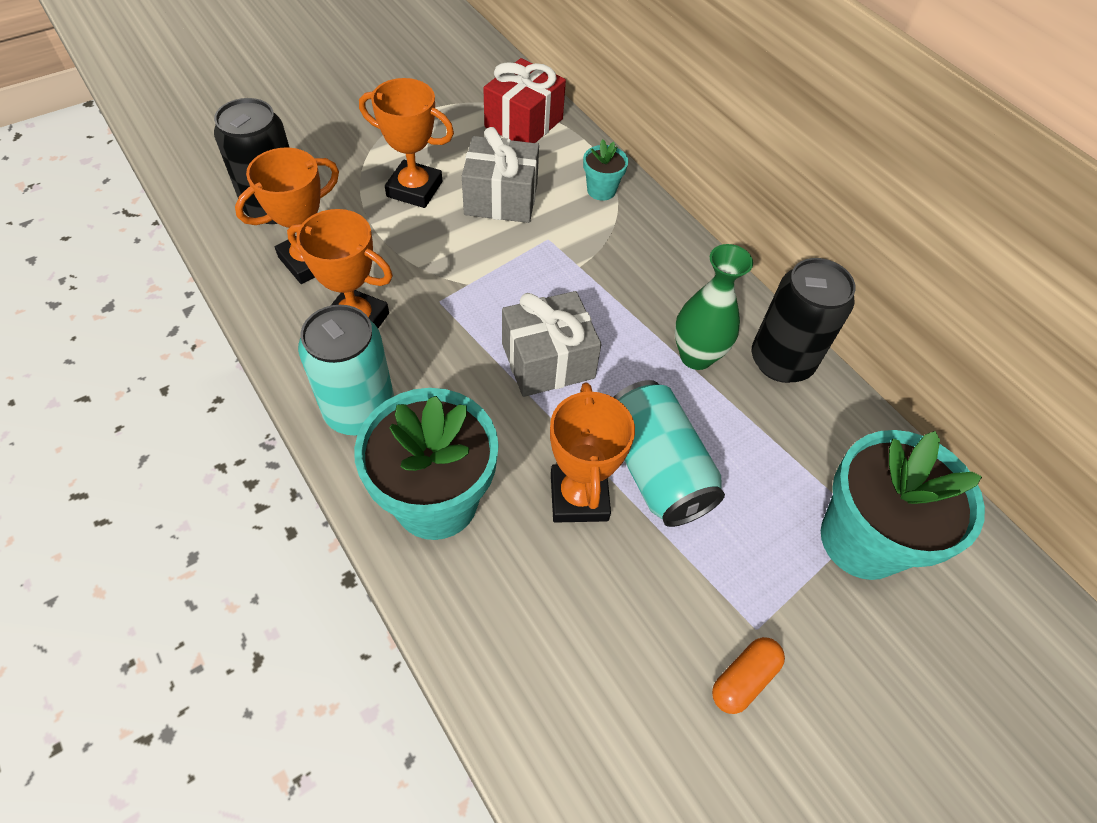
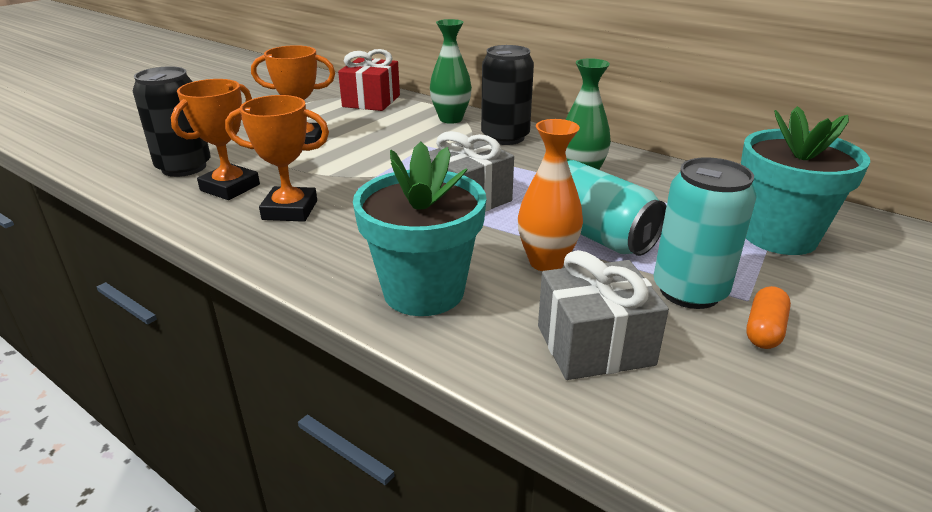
camera: 15 degrees left, 25 degrees down
turquoise can [298,305,394,435] -> turquoise can moved to [654,157,757,309]
grey gift [462,127,539,223] -> grey gift moved to [538,250,669,380]
orange trophy [550,383,635,523] -> orange vase [518,119,583,271]
turquoise flower pot [583,139,628,201] -> green vase [430,19,472,124]
black can [751,258,856,383] -> black can moved to [481,45,534,145]

